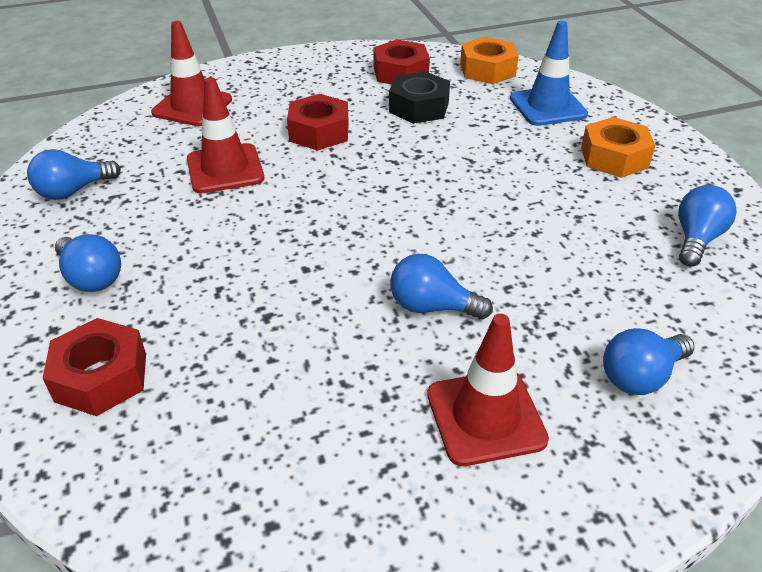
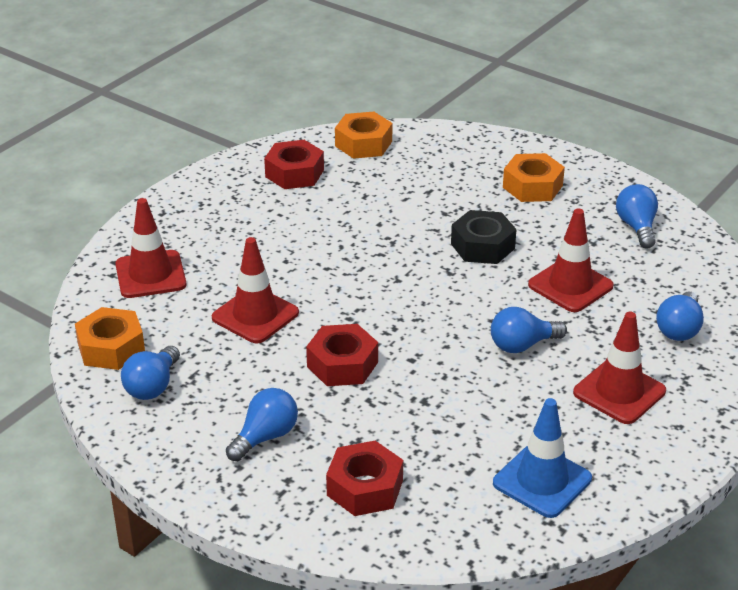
camera: 35 degrees left, 5 degrees down
blue light bulb [55,234,121,292] -> blue light bulb turned 60 degrees counterclockwise [226,388,298,461]
red nut [287,94,349,151] -> red nut moved to [306,324,378,386]
black nut [389,71,450,124] -> black nut moved to [451,210,517,264]
blue traffic cone [510,21,588,126] -> blue traffic cone moved to [493,398,592,518]
none -> orange nut [75,307,145,370]
none -> red traffic cone [528,209,614,312]

